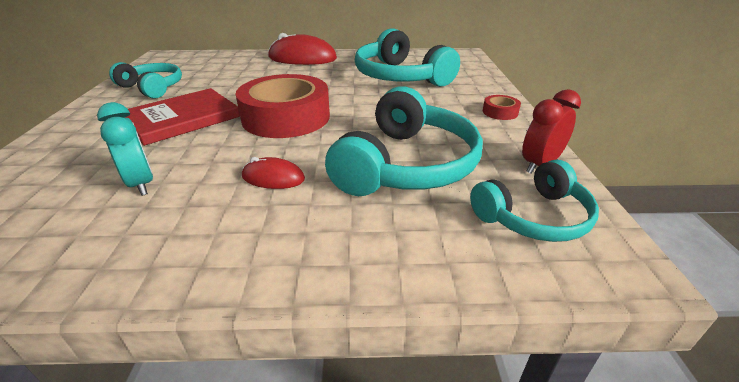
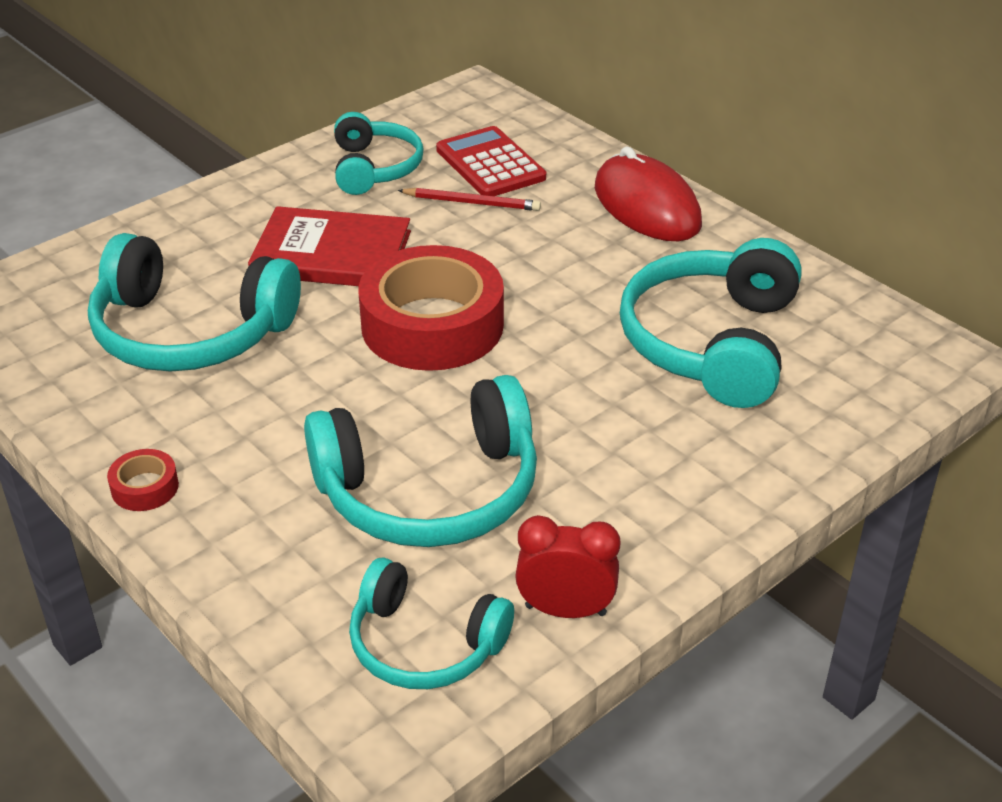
camera: 50 degrees right, 5 degrees up
turquoise clock [97,102,153,196] -> turquoise headphones [88,233,301,372]
red mouse [242,157,305,189] -> none
red tape [483,95,521,120] -> red tape moved to [107,449,179,511]
none -> red pencil [398,188,541,211]
none -> red calculator [436,126,546,196]

